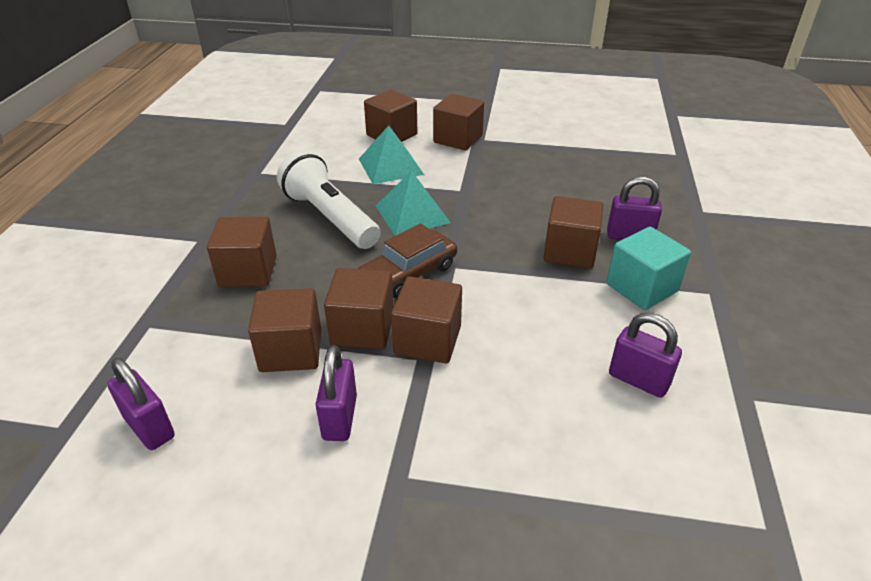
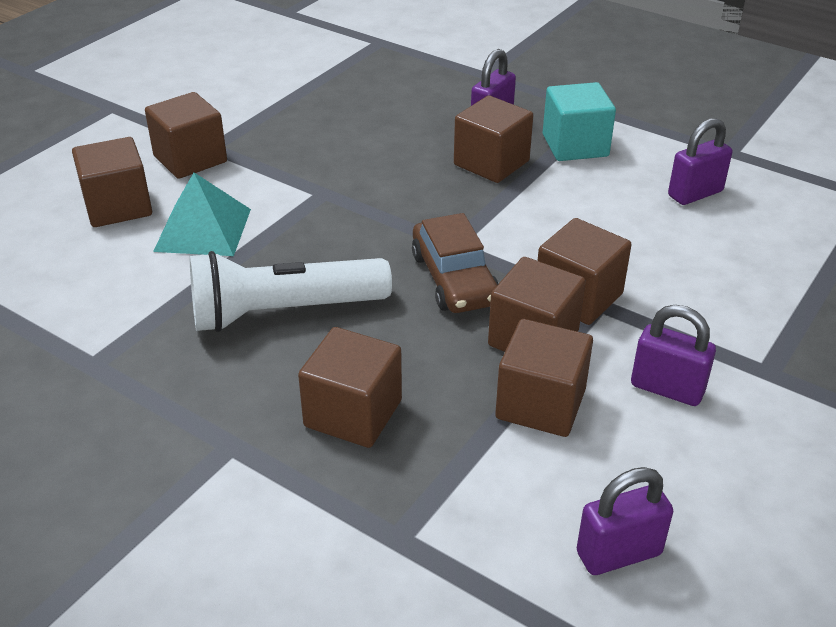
camera: 65 degrees left, 0 degrees up
turquoise pyramid [376,171,451,236] -> none

